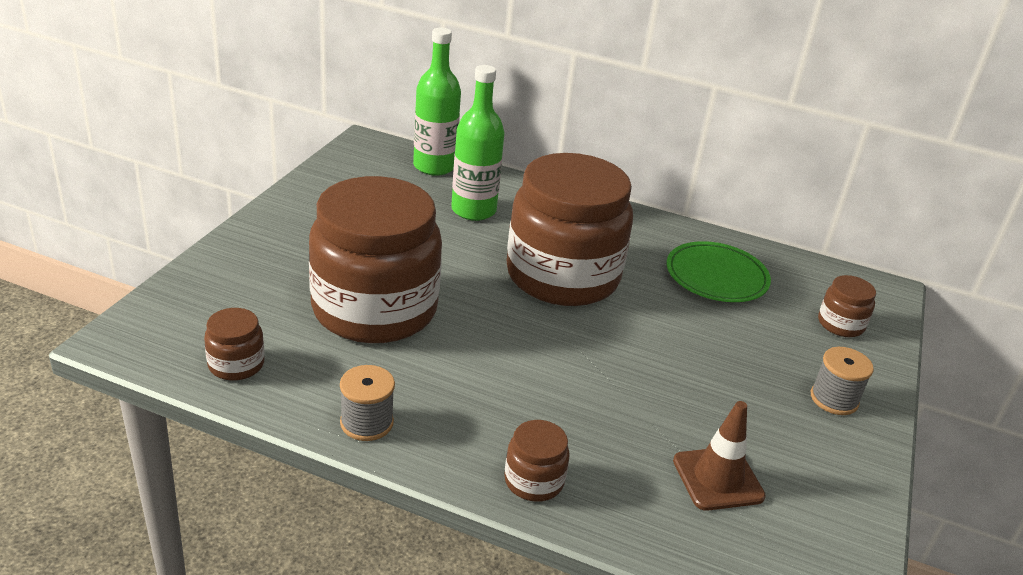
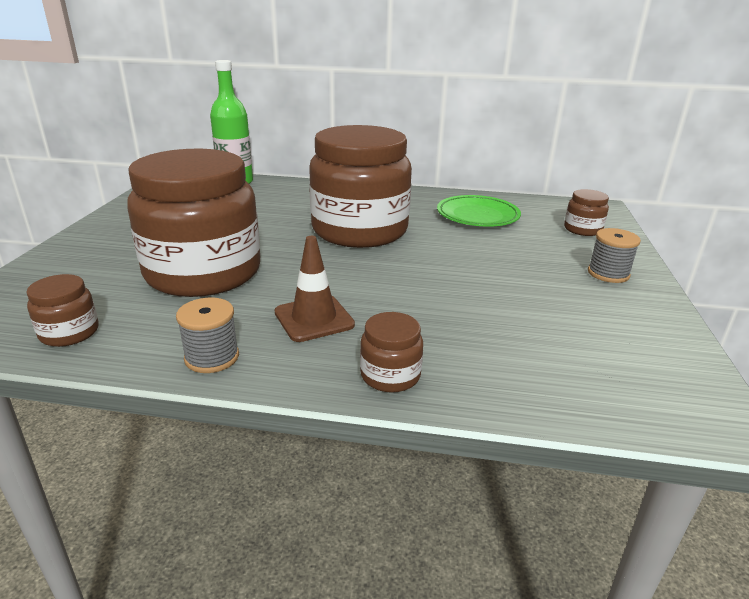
camera: 10 degrees left, 5 degrees down
green bottle [451,65,504,221] -> none
brown traffic cone [673,401,766,511] -> brown traffic cone moved to [275,236,355,342]

